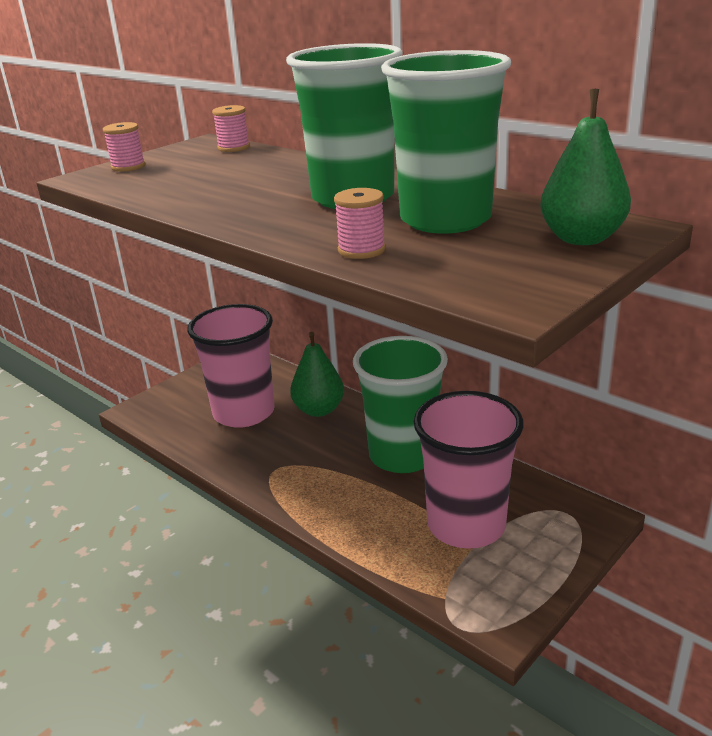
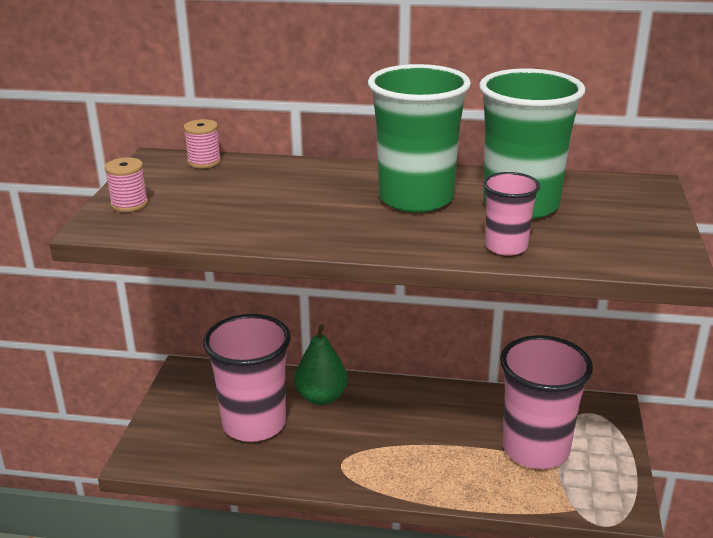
camera: 35 degrees left, 0 degrees up
pink spool [334,188,386,259] -> pink cup [483,172,540,256]
green cup [353,336,448,473] -> none
green pear [540,89,631,245] -> none

